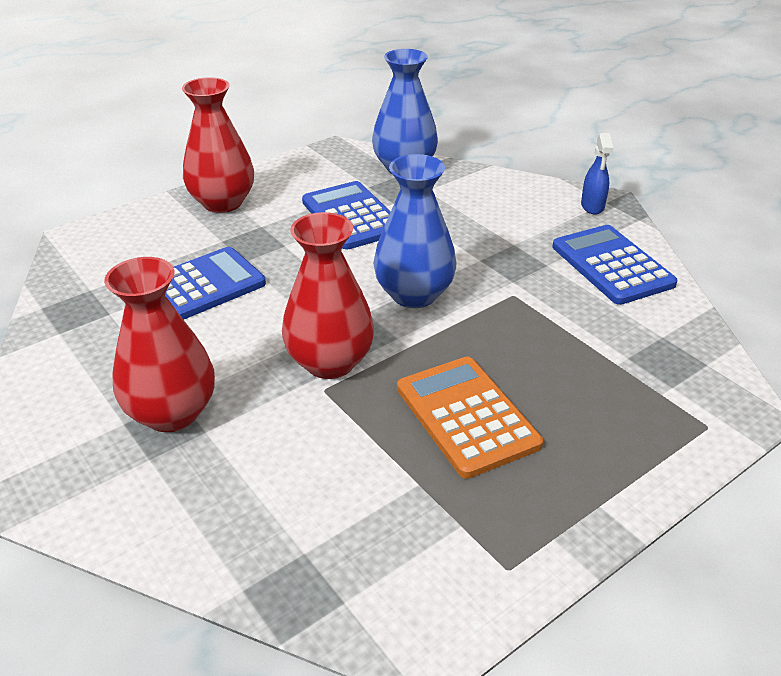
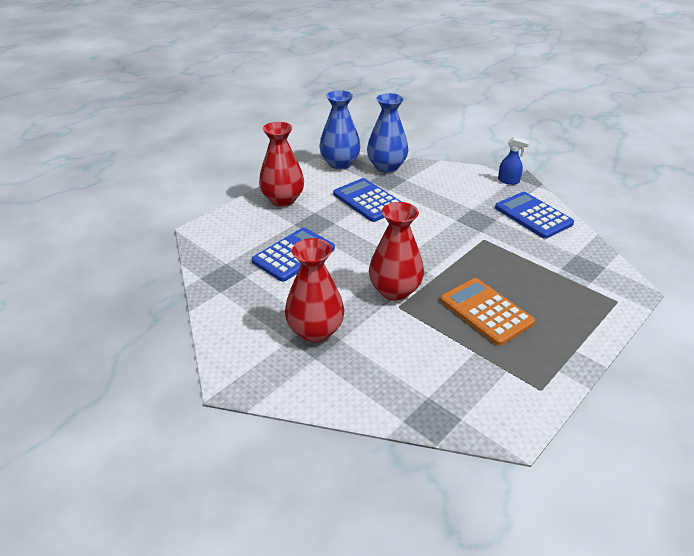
camera: 10 degrees left, 0 degrees up
blue vase [373,154,456,308] -> blue vase moved to [319,90,361,169]
blue spray bottle [581,133,613,214] -> blue spray bottle turned 60 degrees counterclockwise [498,137,530,185]

